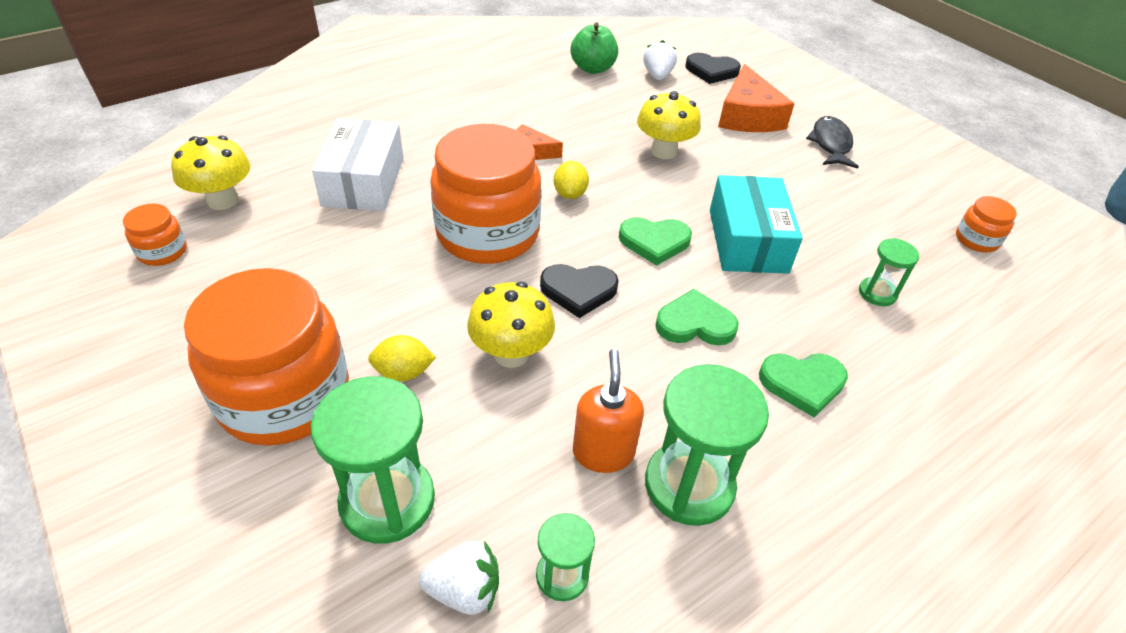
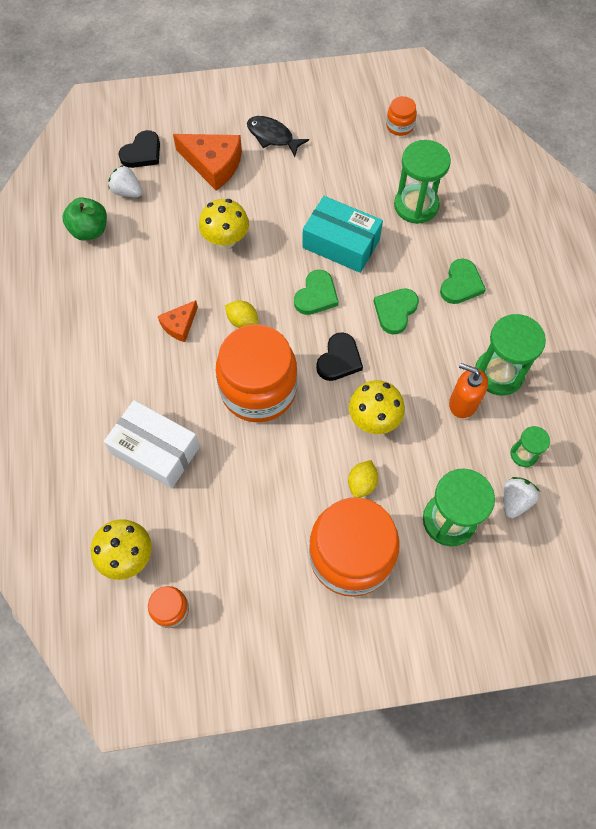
camera: 60 degrees left, 20 degrees up
green hourglass [859,238,919,306] -> green hourglass [394,140,451,224], size x1.88

